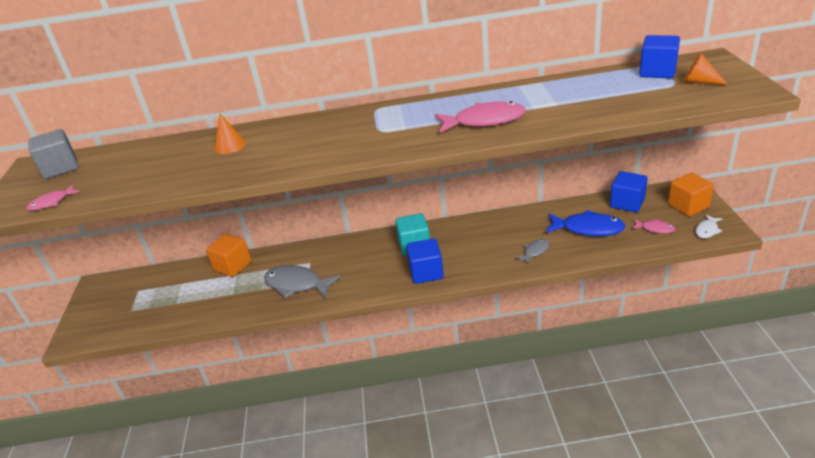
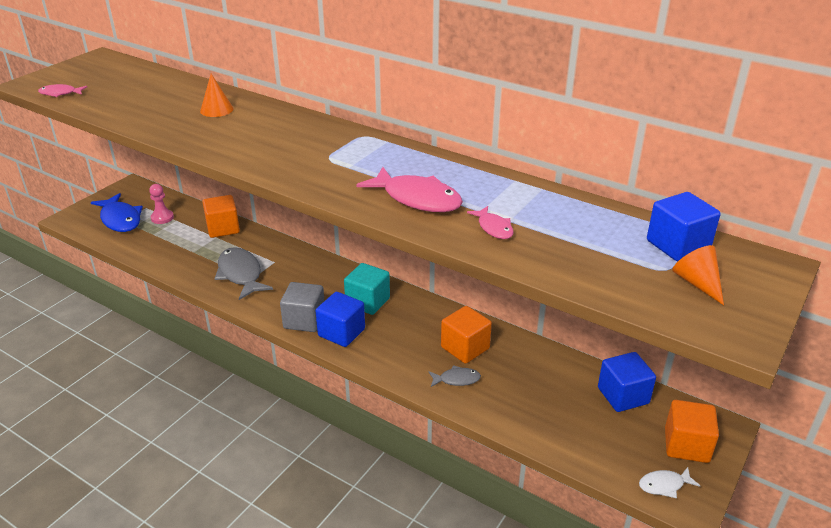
camera: 35 degrees right, 0 degrees up
grey cube [28,129,78,179] -> grey cube moved to [280,282,324,332]
blue fish [546,210,625,236] -> blue fish moved to [91,193,143,232]
pink fish [631,219,675,233] -> pink fish moved to [467,206,513,239]
none -> pink pawn [149,184,174,224]
none -> orange cube [441,306,492,364]

